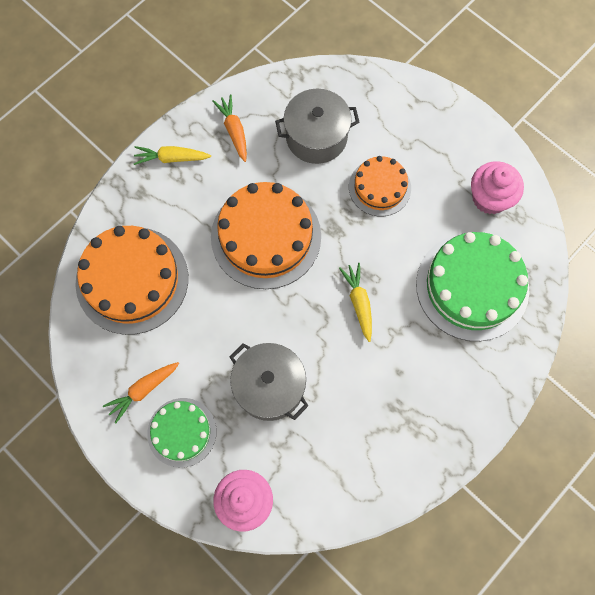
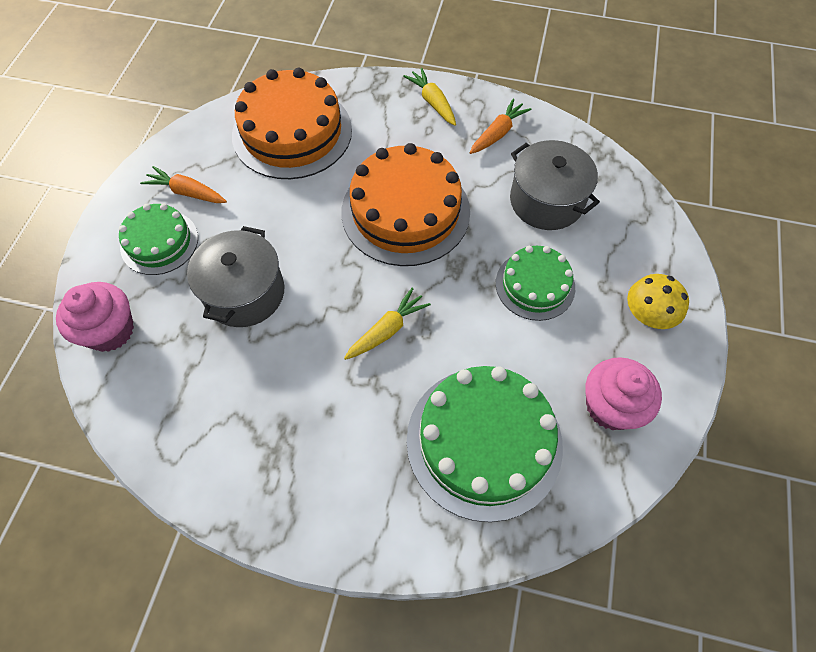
camera: 60 degrees right, 10 degrees down
orange cake [349,156,411,217] -> green cake [496,246,575,321]
none -> yellow mushroom [627,274,689,329]

